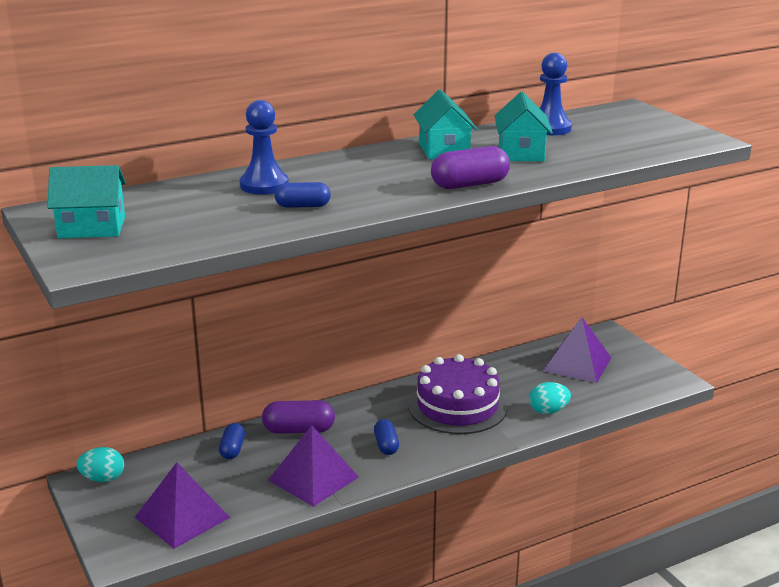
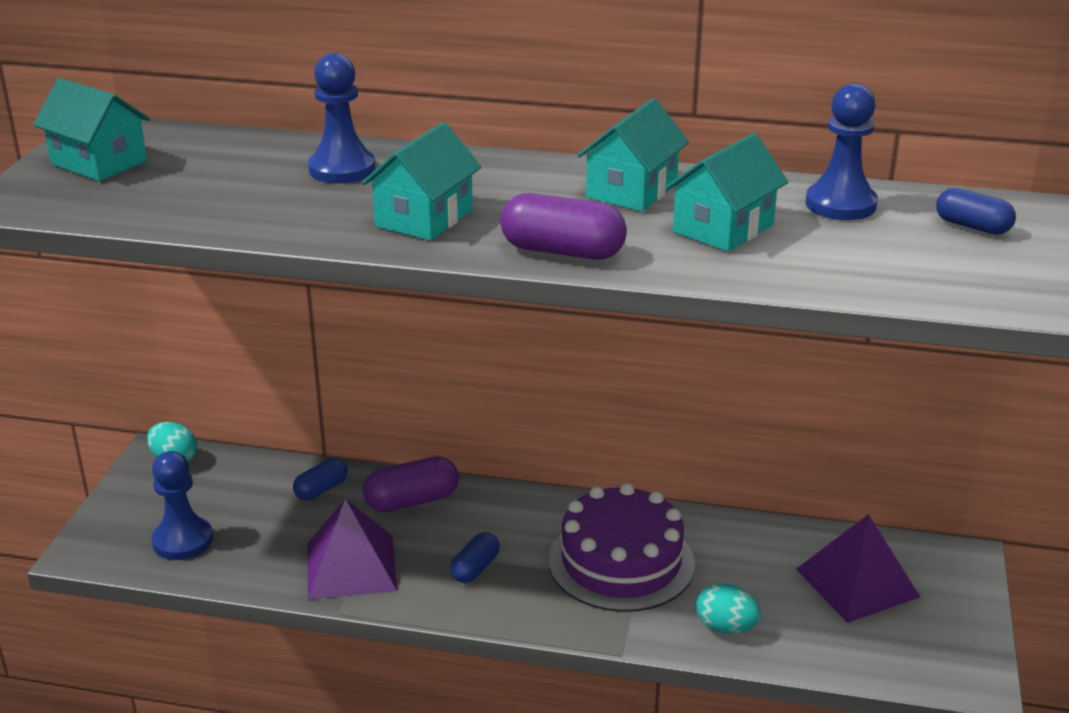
camera: 40 degrees right, 5 degrees up
purple pyramid [135,462,230,549] -> blue pawn [152,451,213,560]
purple capsule [262,400,335,434] -> purple capsule turned 60 degrees counterclockwise [363,456,459,512]
blue capsule [274,182,331,208] -> blue capsule moved to [936,188,1016,235]
none -> turquoise house [362,122,482,241]

